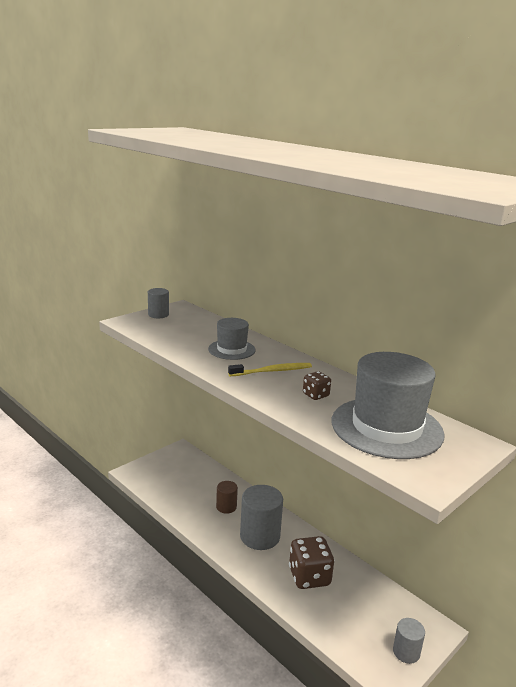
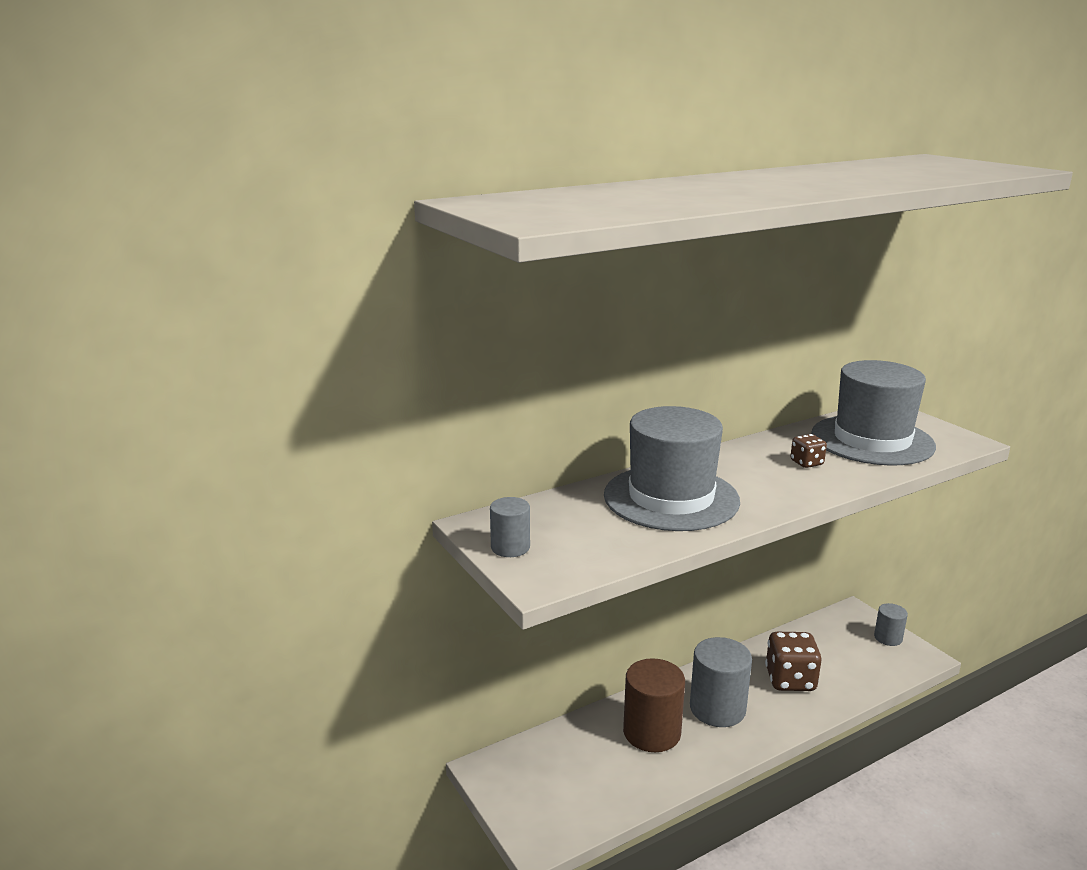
camera: 75 degrees left, 0 degrees up
grey hat [208,318,256,360] -> grey hat [604,406,740,531], size x1.88
brown cylinder [216,481,238,514] -> brown cylinder [623,658,685,752], size x1.84
yellow toothbrush [228,363,312,376] -> none

